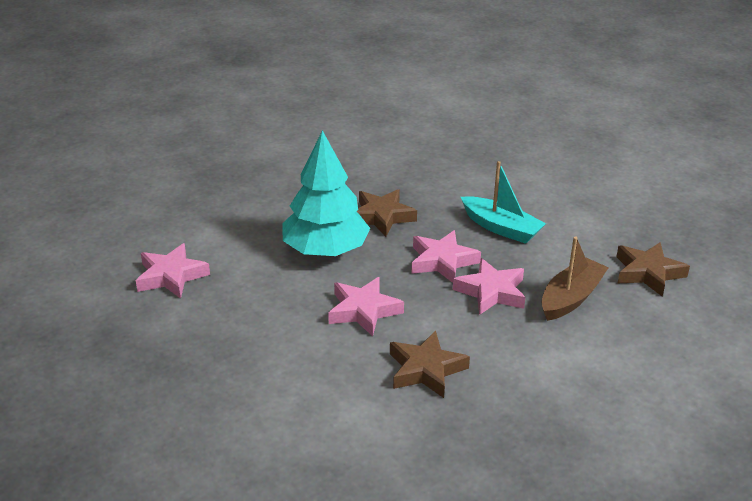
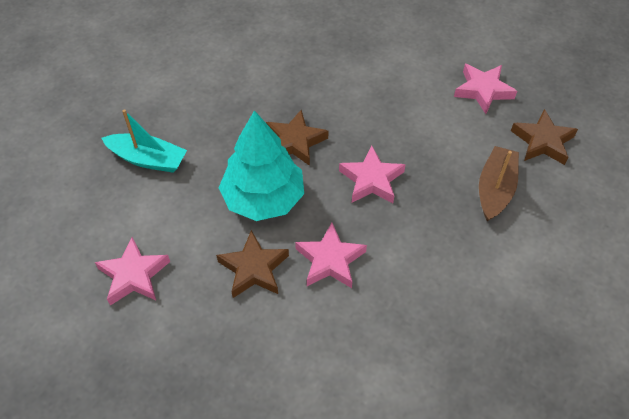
camera: 20 degrees left, 20 degrees up
brown star [390,331,470,398] -> brown star moved to [216,230,289,298]
pink star [453,258,525,315] -> pink star moved to [454,64,517,114]
turquoise boat [461,161,546,244] -> turquoise boat moved to [101,109,187,173]

